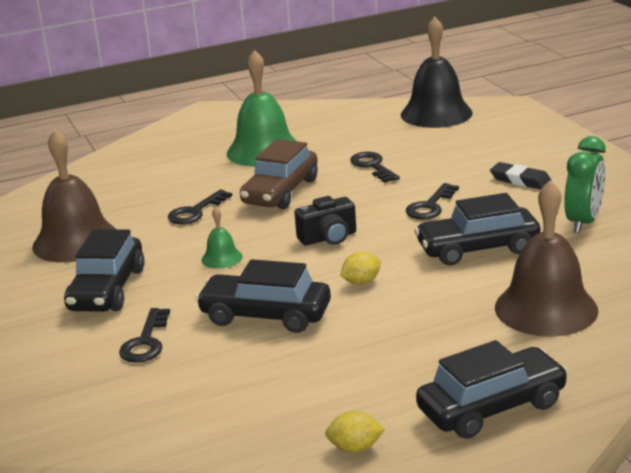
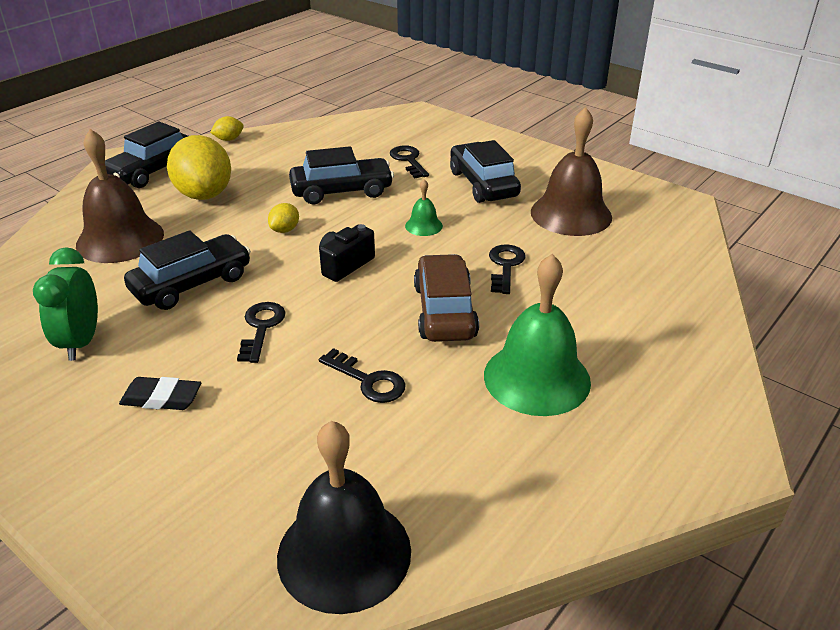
camera: 150 degrees right, 10 degrees up
none -> yellow lemon [167,135,231,200]

